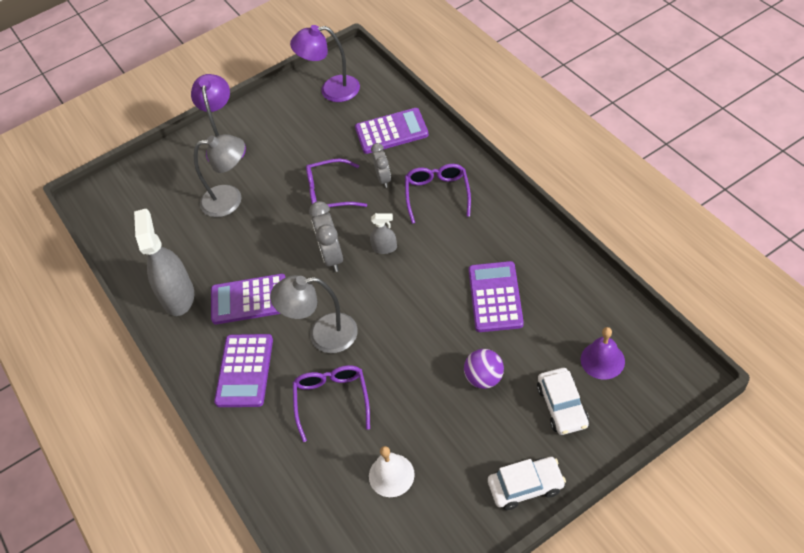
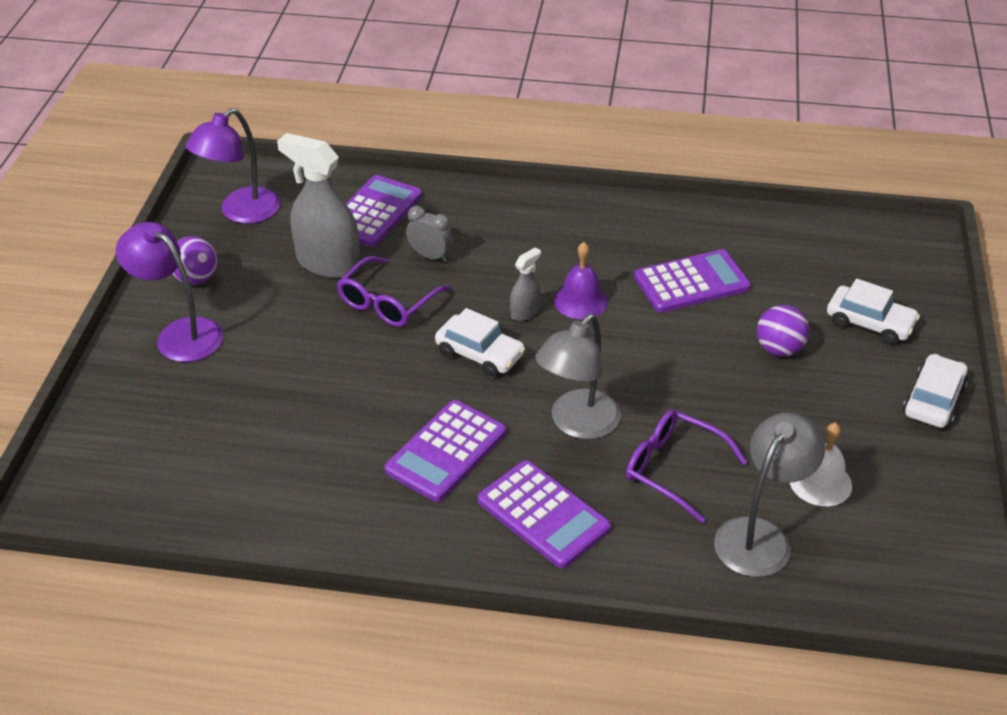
camera: 55 degrees left, 10 degrees down
grey spray bottle [134,209,194,316] -> grey spray bottle moved to [277,133,360,279]
grey lamp [194,134,245,217] -> grey lamp moved to [714,413,825,577]
grey clock [309,201,343,272] -> white car [435,308,525,377]
purple glasses [405,164,471,224] -> none
purple calculator [469,261,524,332] -> purple calculator turned 120 degrees clockwise [634,249,751,313]
purple bell [581,327,625,380] -> purple bell moved to [554,242,608,319]
none -> purple ball [172,236,218,285]

